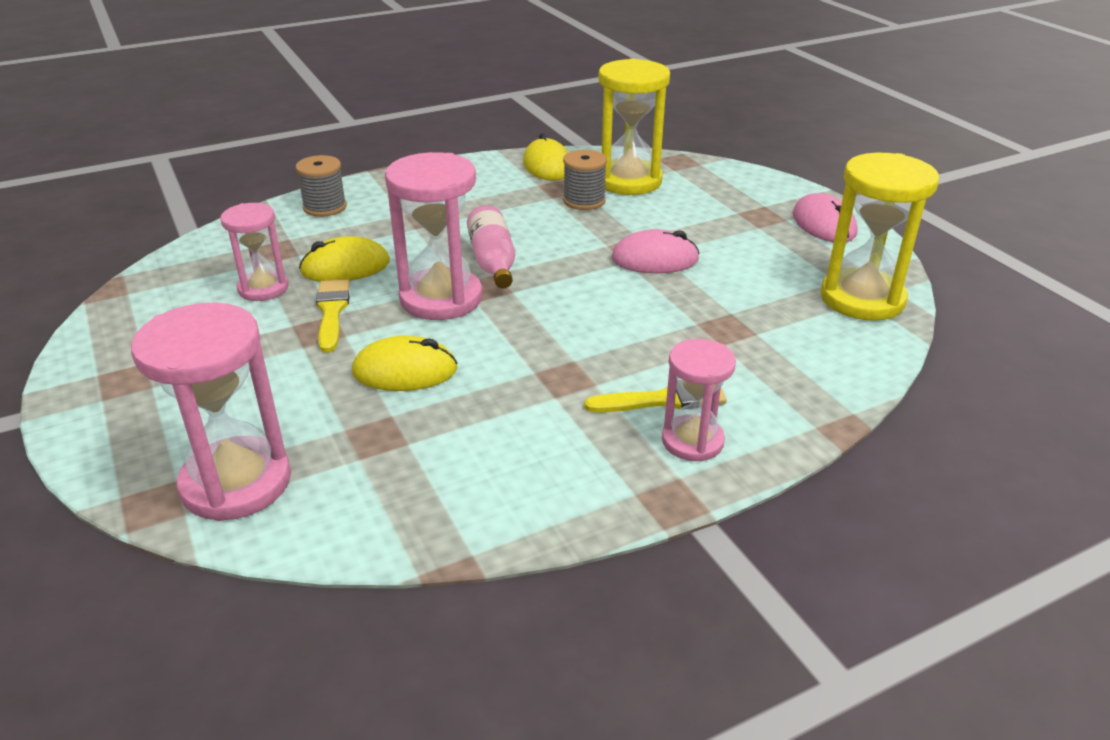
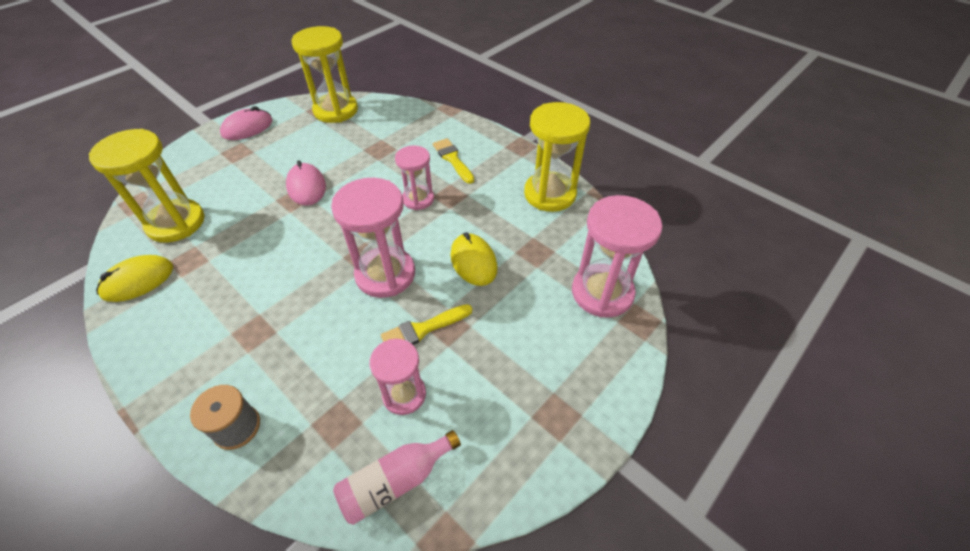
camera: 110 degrees left, 15 degrees up
yellow mouse [299,236,390,282] -> none
pink bottle [467,205,515,288] -> pink bottle moved to [333,430,461,525]
grey spool [563,149,607,210] -> none
pink hourglass [662,339,736,462] -> pink hourglass moved to [395,145,434,210]
none -> yellow hourglass [524,102,590,212]

